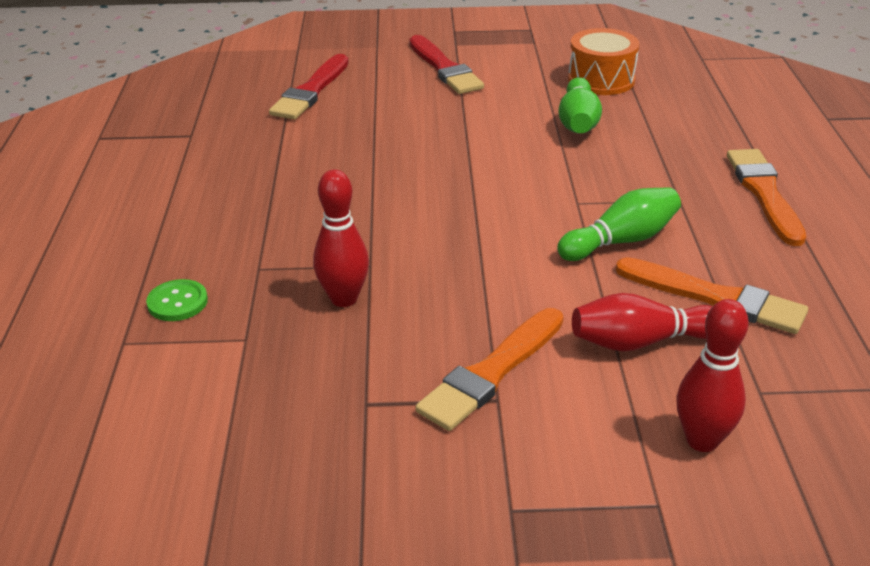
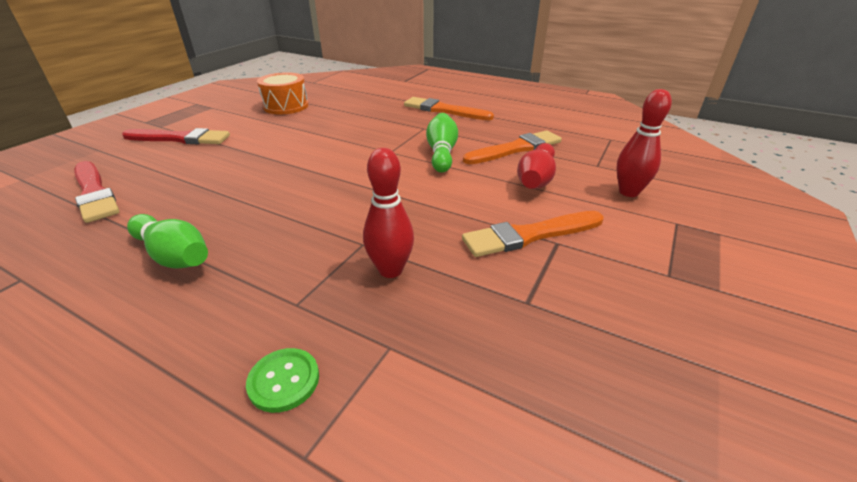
camera: 60 degrees left, 0 degrees up
orange brush [416,308,564,431] -> orange brush turned 90 degrees clockwise [462,211,603,257]
green bowling pin [558,77,602,133] -> green bowling pin moved to [127,214,208,269]

